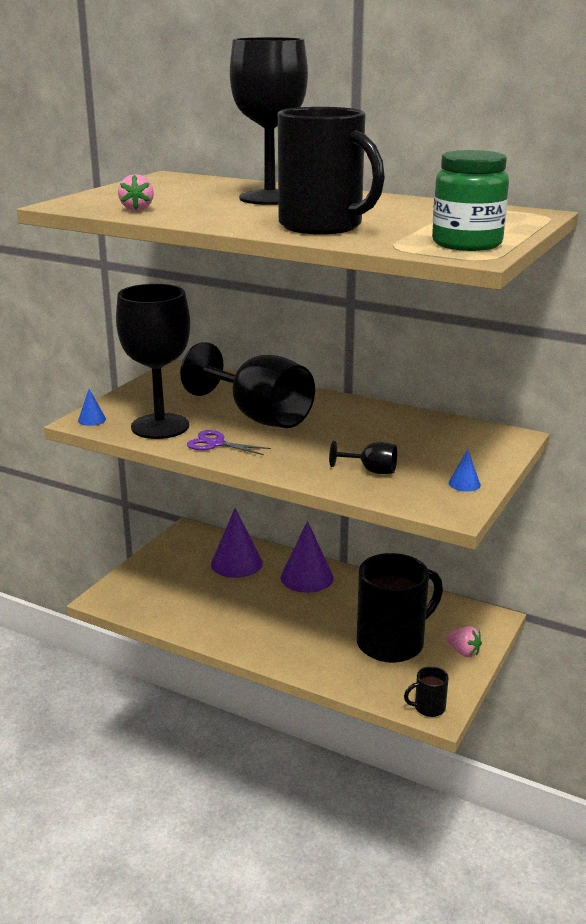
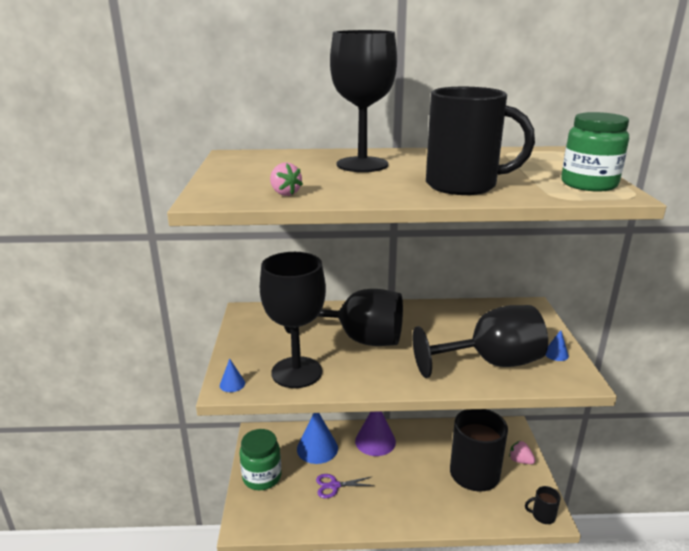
camera: 30 degrees left, 0 degrees up
purple scissors [187,430,271,455] -> purple scissors moved to [316,474,375,498]
purple cone [211,508,263,578] -> blue cone [297,413,338,464]
black goblet [329,441,397,474] -> black goblet [413,305,548,378], size x2.40
black mug [404,666,449,717] -> black mug turned 45 degrees clockwise [525,486,561,524]
pink strawberry [446,626,482,657] -> pink strawberry turned 150 degrees counterclockwise [509,441,536,464]
none -> green jar [239,429,281,490]

